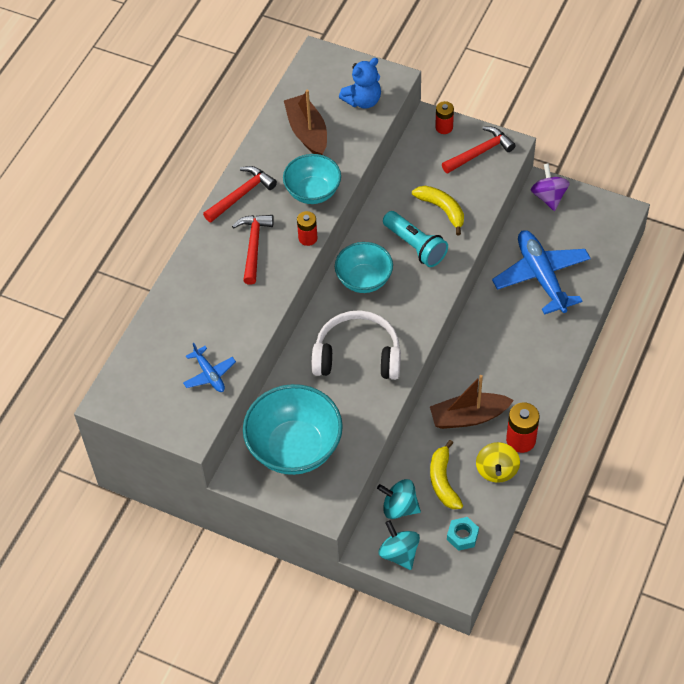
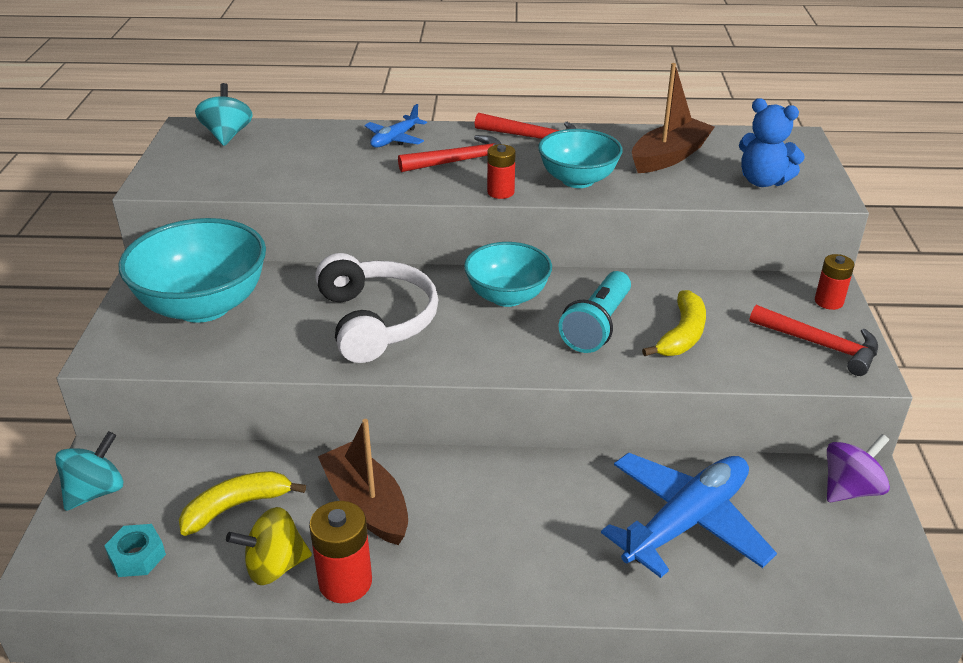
camera: 65 degrees right, 20 degrees down
blue plane [183,343,236,392] -> blue plane moved to [365,104,427,148]
turquoise spinning top [377,479,421,519] -> turquoise spinning top moved to [195,83,253,146]

